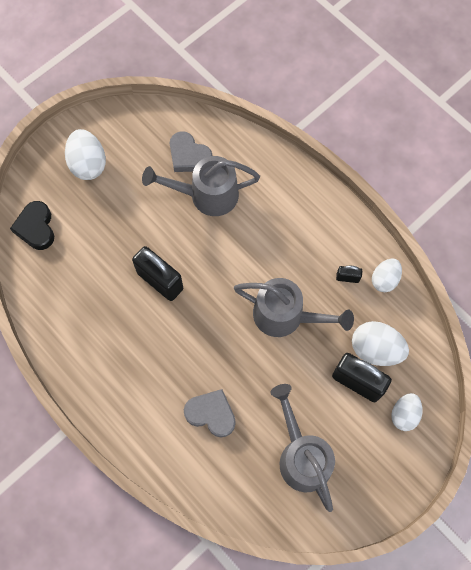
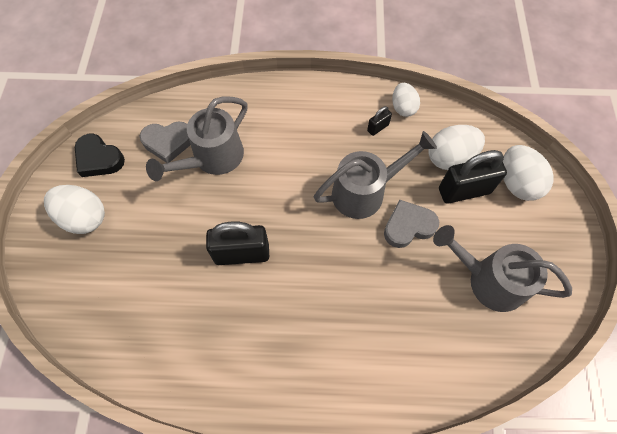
camera: 45 degrees left, 5 degrees down
black heart [10,201,54,250] -> black heart moved to [75,134,125,177]
grey heart [184,389,236,437] -> grey heart moved to [384,200,439,248]
white egg [391,393,422,431] -> white egg [503,145,554,201], size x1.51

